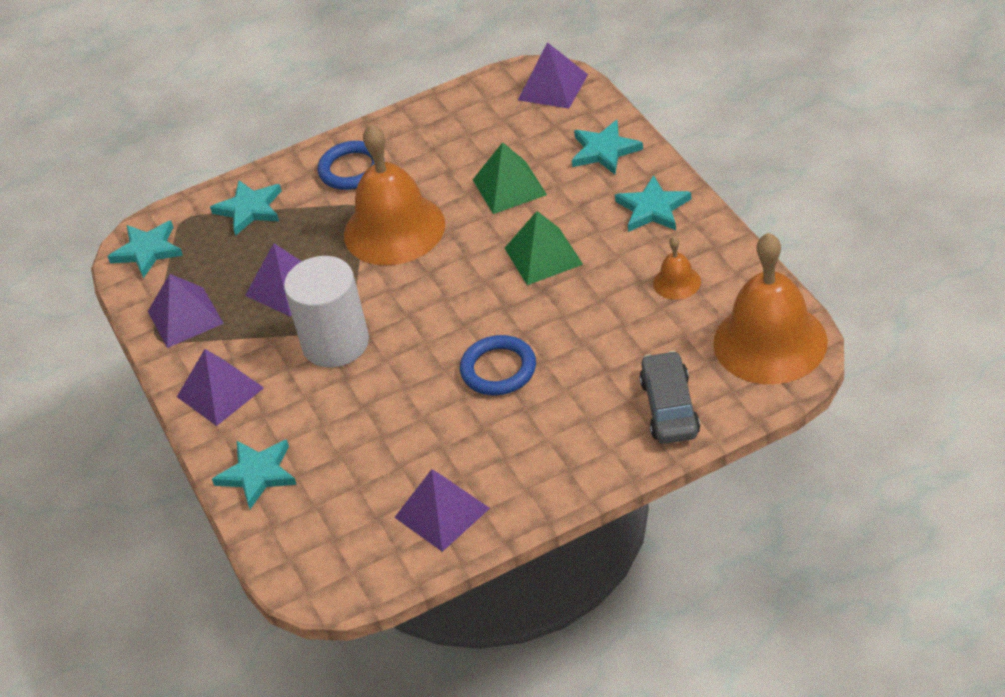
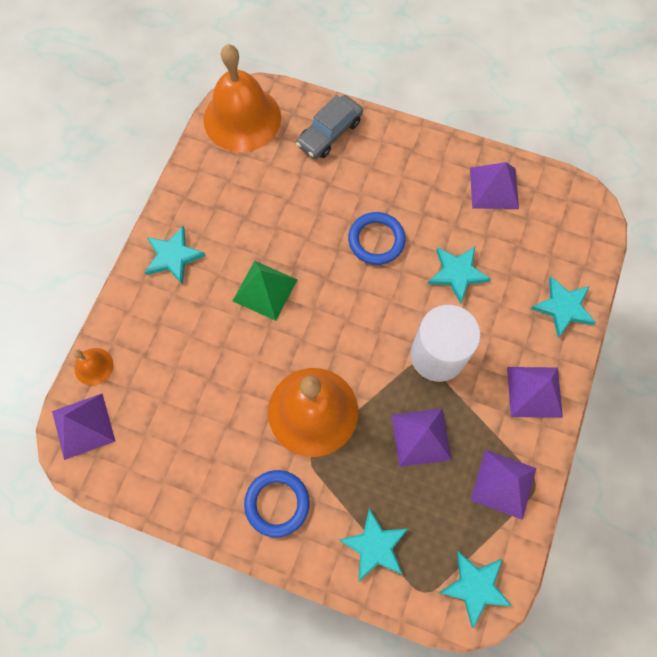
camera: 140 degrees left, 25 degrees up
green pyramid [473,142,547,214] -> none
turquoise star [572,120,643,174] -> turquoise star moved to [428,246,491,304]
orange bell [653,237,701,300] -> orange bell moved to [73,348,114,386]

